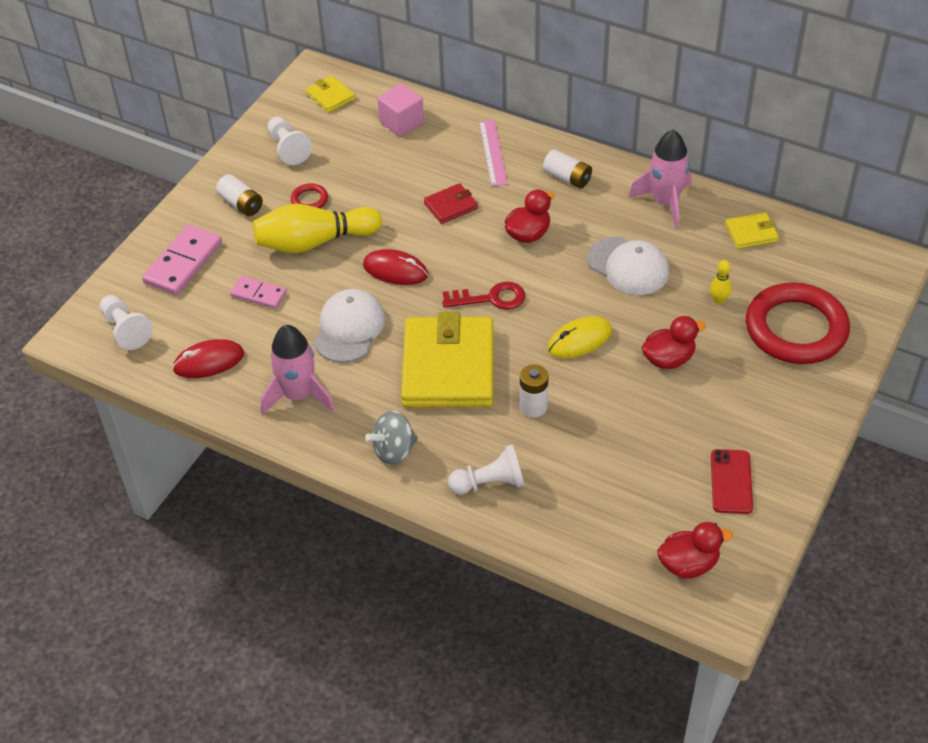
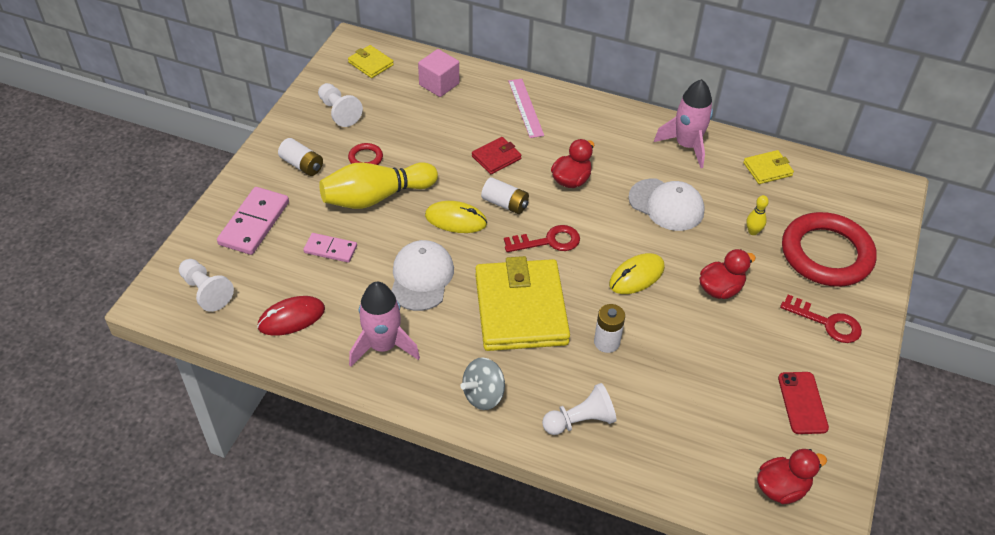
camera: 10 degrees left, 0 degrees up
red mouse [363,249,428,285] -> yellow mouse [425,201,487,233]
white battery [543,149,592,188] -> white battery moved to [481,177,529,214]
none -> red key [780,295,862,343]

